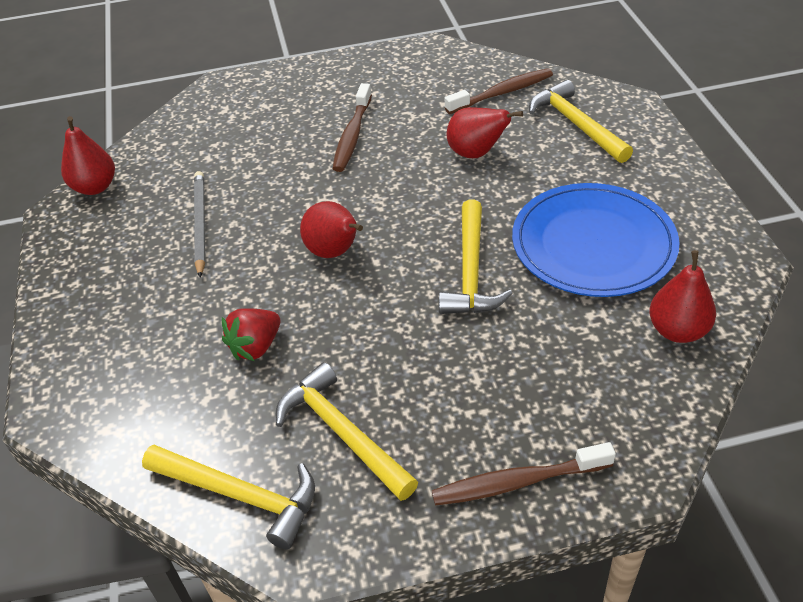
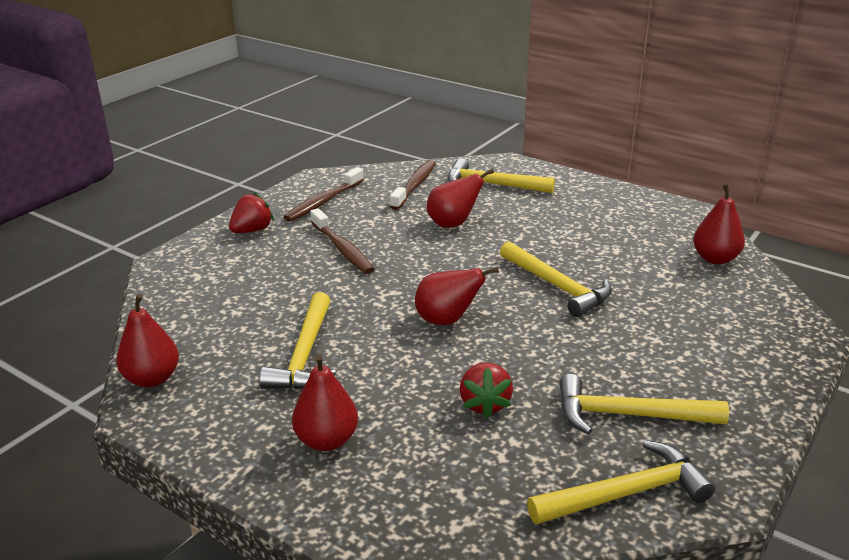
camera: 45 degrees left, 15 degrees down
grey pencil [194,171,205,277] -> yellow hammer [259,292,336,390]
brown toothbrush [432,442,616,506] -> brown toothbrush moved to [284,167,364,222]
blue plate [512,183,680,297] -> none
none -> red strawberry [229,192,274,233]
none -> red pear [292,354,358,451]

